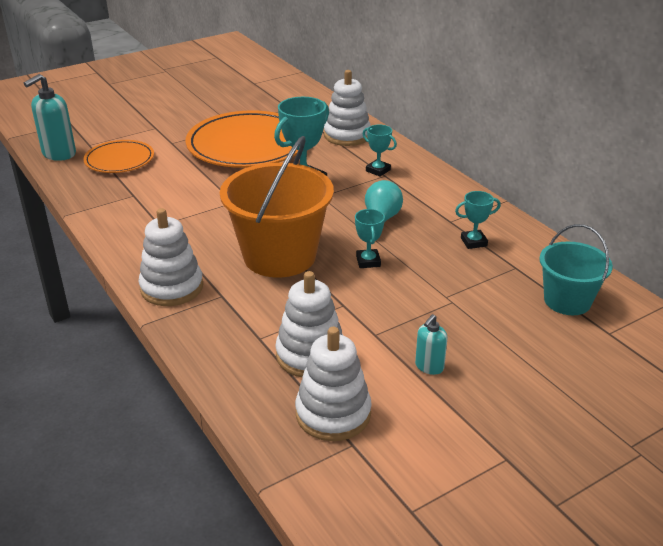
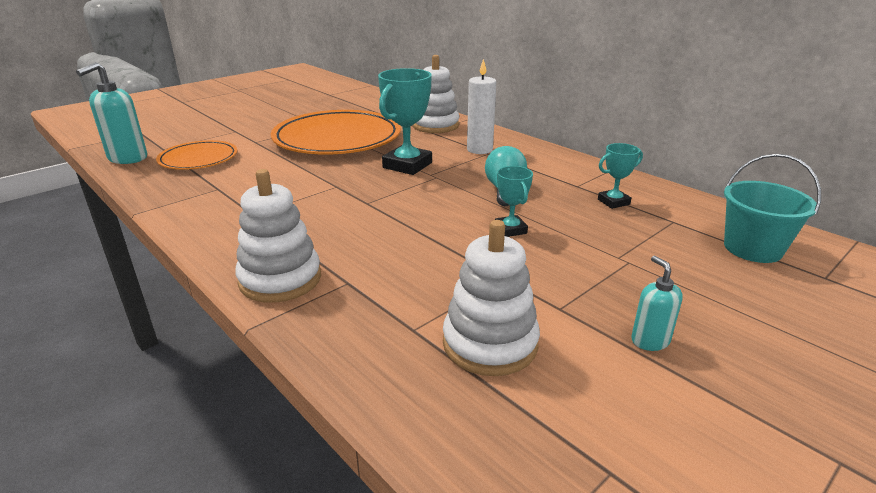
camera: 10 degrees left, 5 degrees down
orange bucket [220,136,334,278] -> none
white stacking toy [295,327,372,441] -> none
turquoise trophy [363,125,397,177] -> white candle [467,59,496,154]
turquoise soap dispenser [415,314,448,375] -> turquoise soap dispenser turned 135 degrees clockwise [631,256,683,351]

